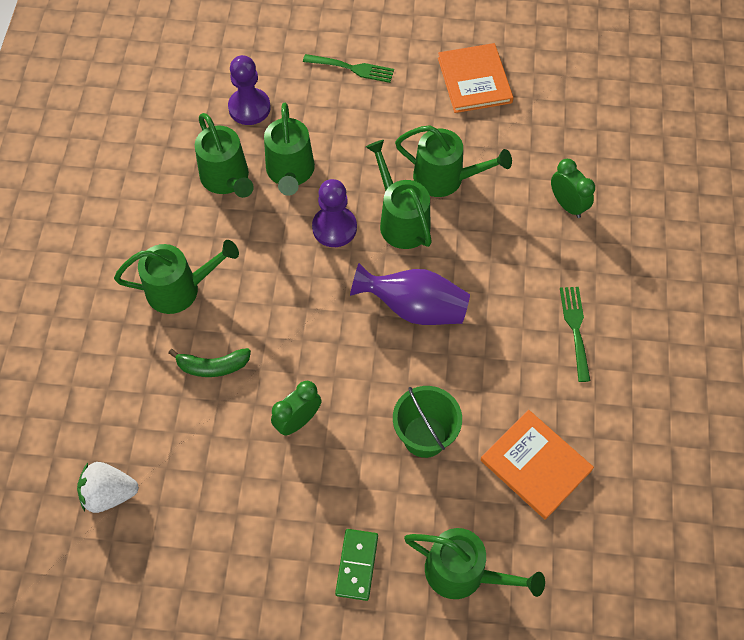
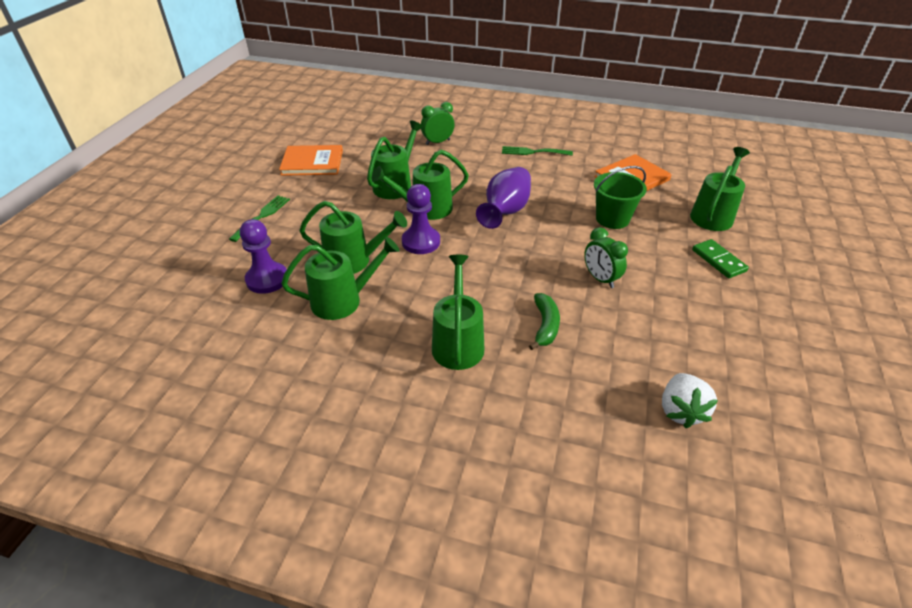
camera: 80 degrees left, 20 degrees down
green domino [335,529,378,601] -> green domino turned 45 degrees clockwise [692,239,749,278]

